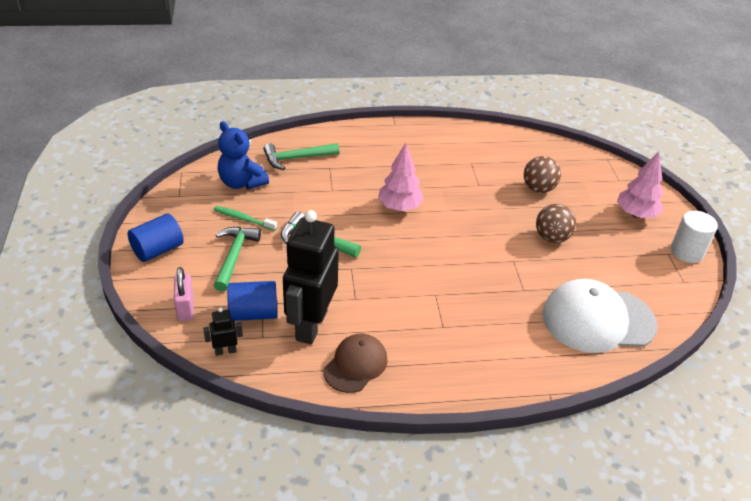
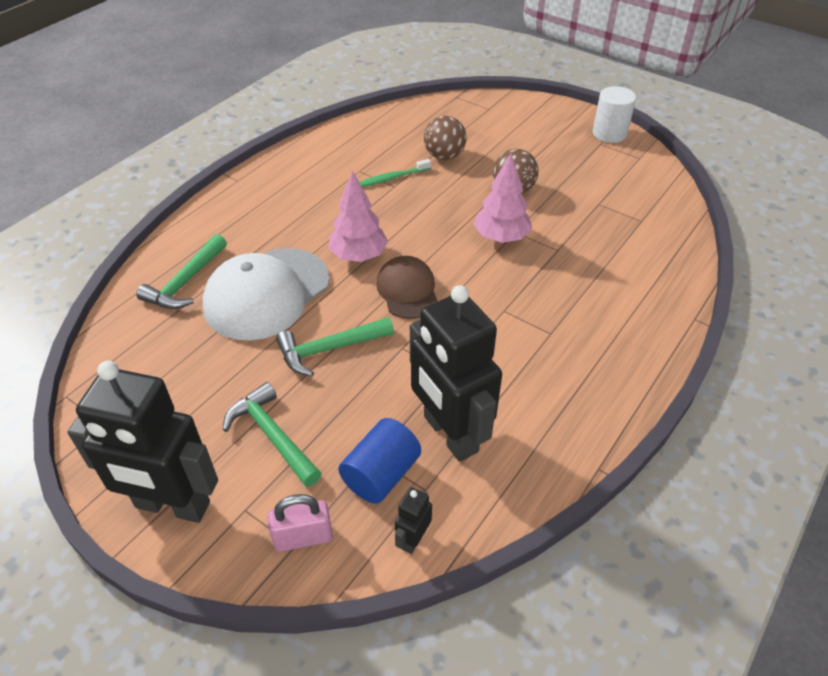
camera: 45 degrees left, 5 degrees up
blue cylinder [127,213,184,262] -> black robot [68,361,218,523]
pink padlock [174,267,193,321] -> pink padlock turned 45 degrees counterclockwise [268,494,333,552]
green toothbrush [214,206,277,231] -> green toothbrush moved to [359,159,431,187]
blue teddy bear [218,121,269,190] -> none
brown cap [324,334,388,393] -> brown cap moved to [376,256,438,319]
white cap [542,279,658,353] -> white cap moved to [203,248,330,340]
pink tree [617,151,663,218] -> pink tree moved to [474,154,532,243]

